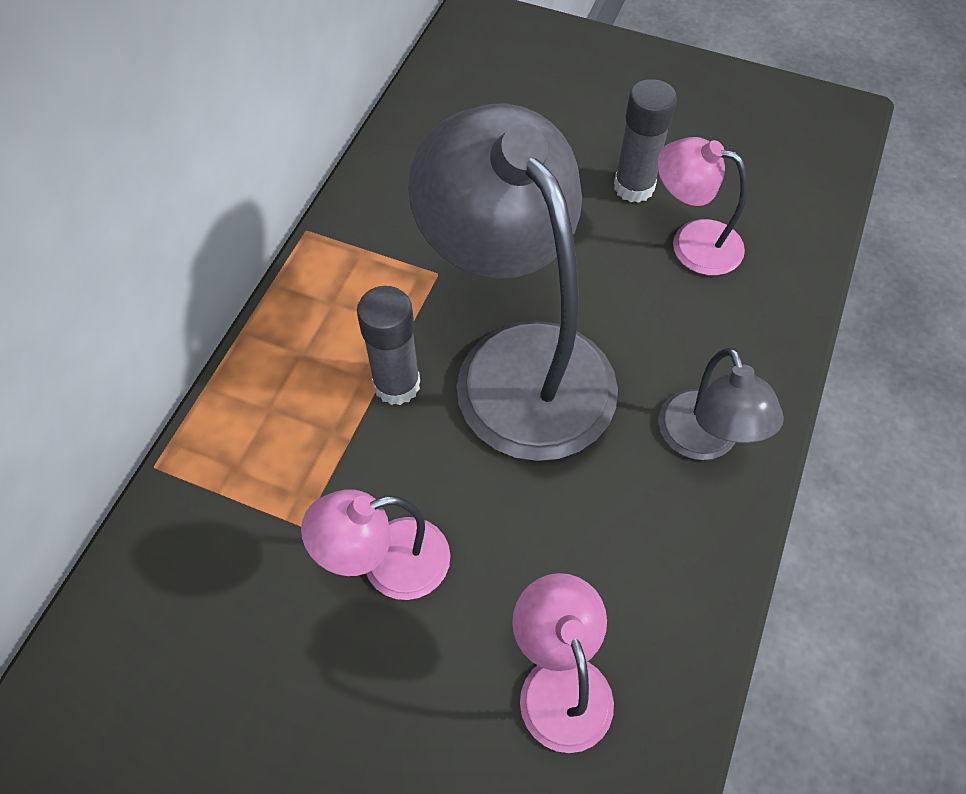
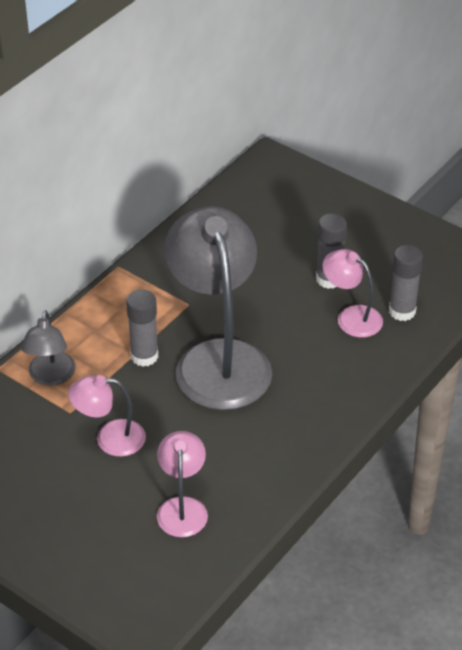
camera: 15 degrees right, 15 degrees down
grey lamp [658,348,784,460] -> grey lamp moved to [21,310,76,386]
none -> grey glue stick [389,245,423,321]

